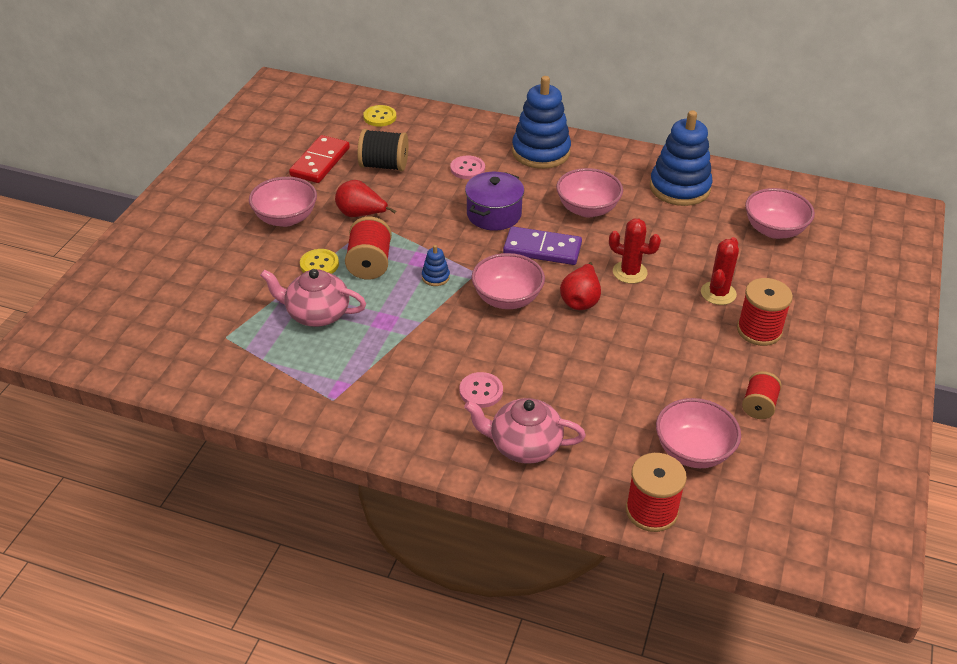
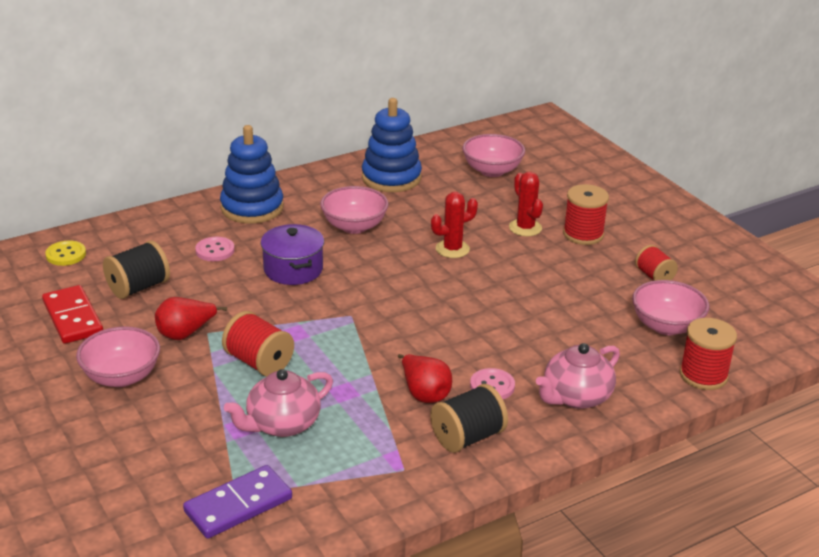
camera: 50 degrees left, 10 degrees down
yellow button [300,249,339,274] -> none
blue stacking toy [422,245,450,286] -> none
pink bowl [472,253,545,309] -> none
purple domino [503,226,582,265] -> purple domino moved to [183,465,292,539]
red pear [560,262,601,310] -> red pear moved to [398,354,452,403]
none -> black spool [430,384,508,453]

